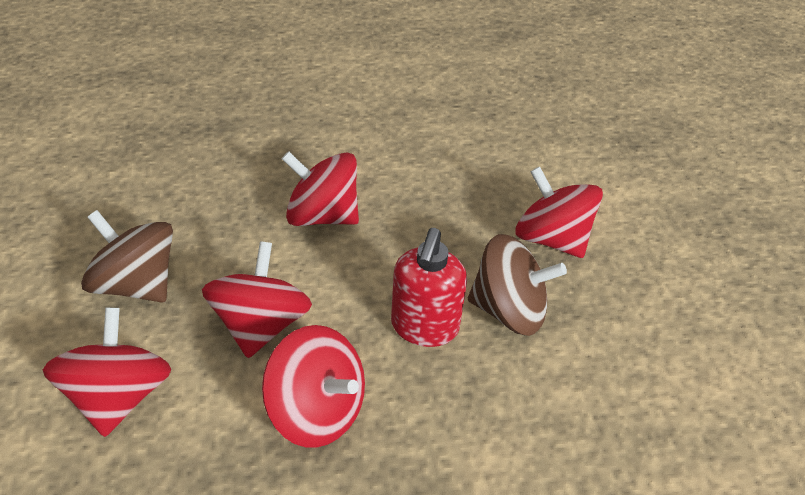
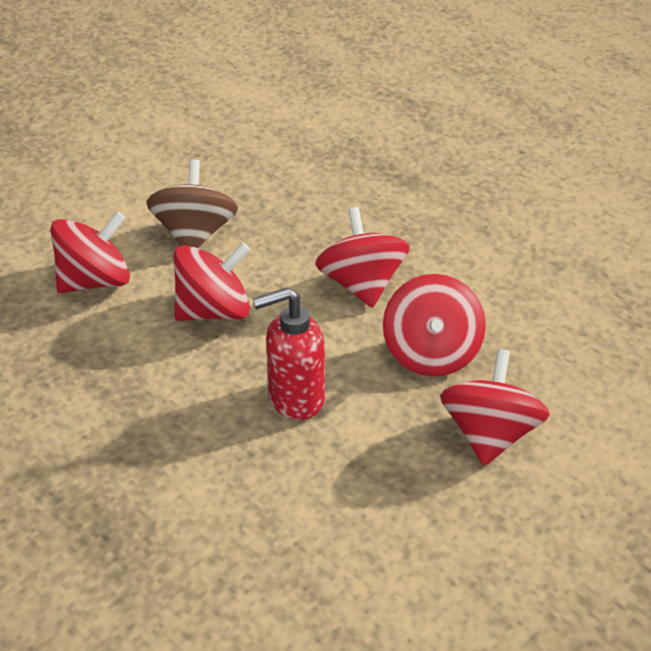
camera: 60 degrees right, 5 degrees down
red spinning top [262,325,365,448] -> red spinning top moved to [383,274,486,377]
brown spinning top [468,234,567,336] -> none

